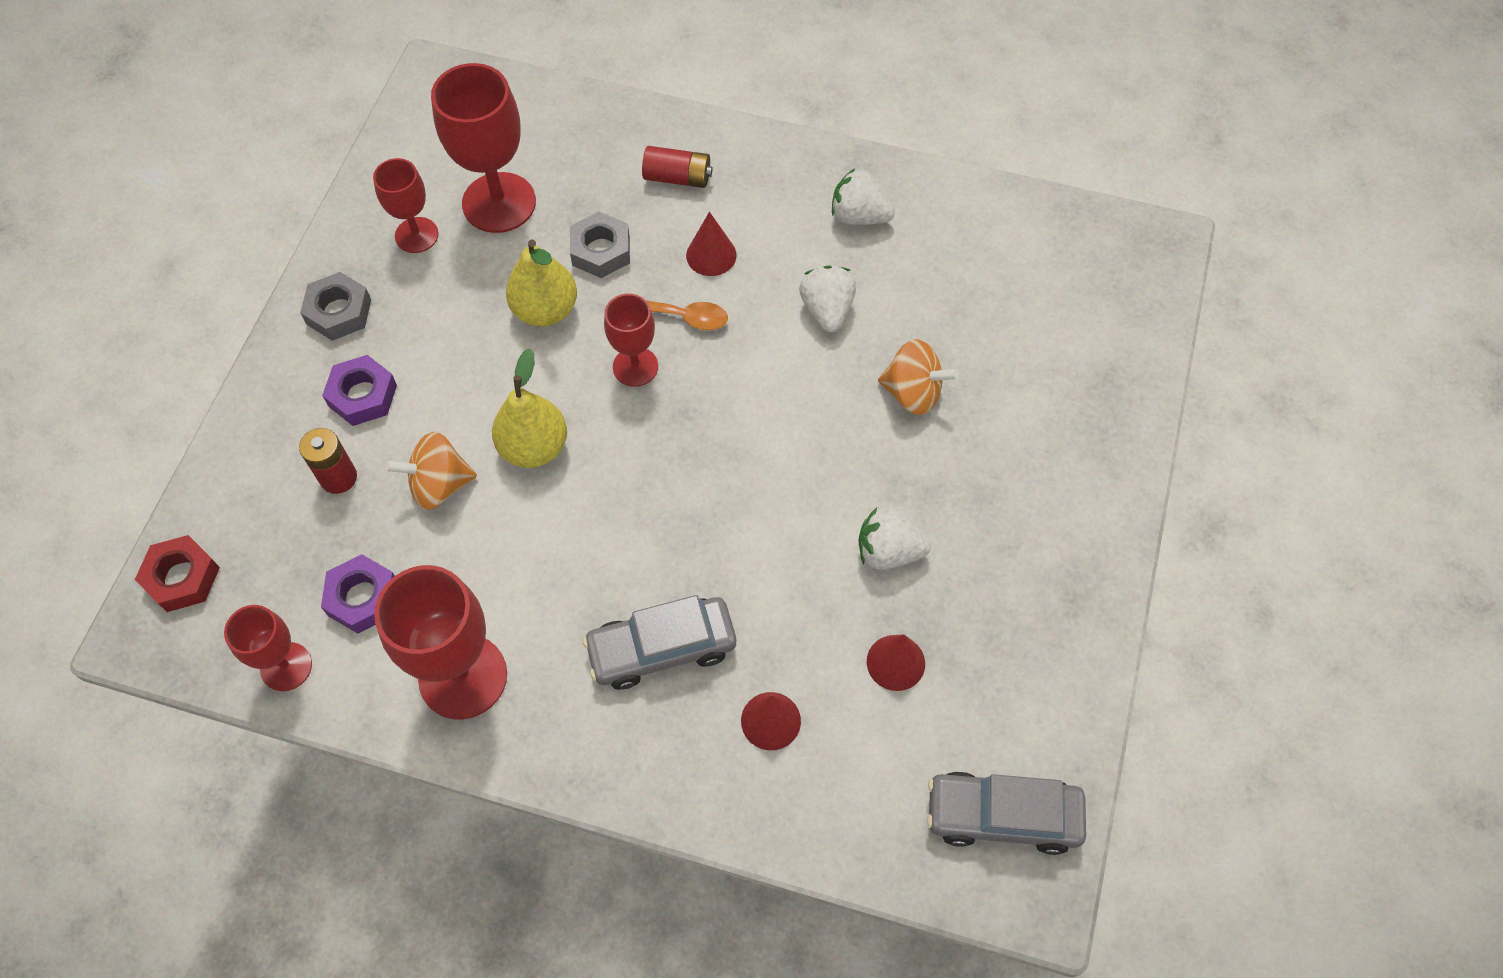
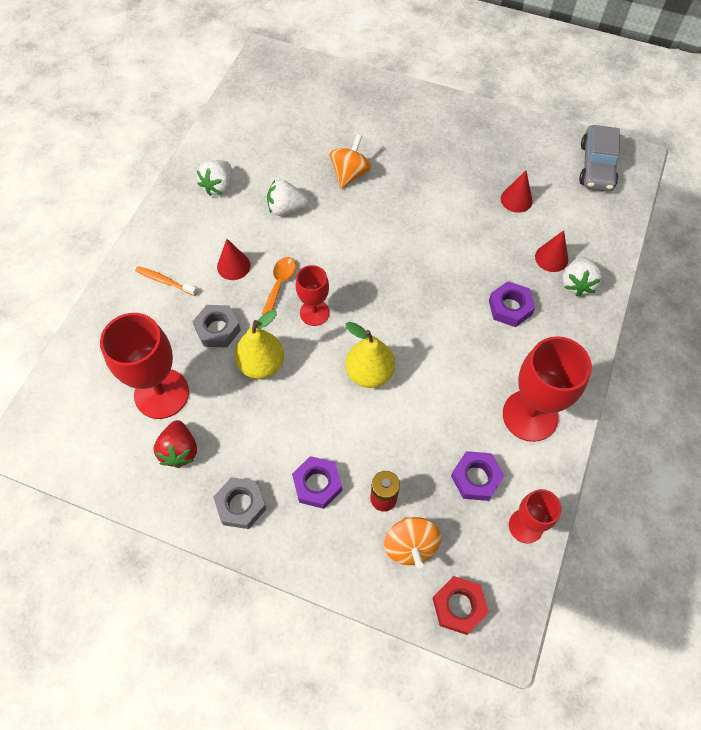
camera: 85 degrees left, 0 degrees up
red goblet [373,158,439,253] -> red strawberry [154,420,197,468]
orange spinning top [385,432,477,510] -> orange spinning top moved to [384,517,441,568]
grey car [583,595,736,690] -> purple nut [489,281,535,327]
red battery [642,146,713,188] -> orange toothbrush [135,266,197,296]
white strawberry [859,507,931,570] -> white strawberry moved to [562,256,602,296]

